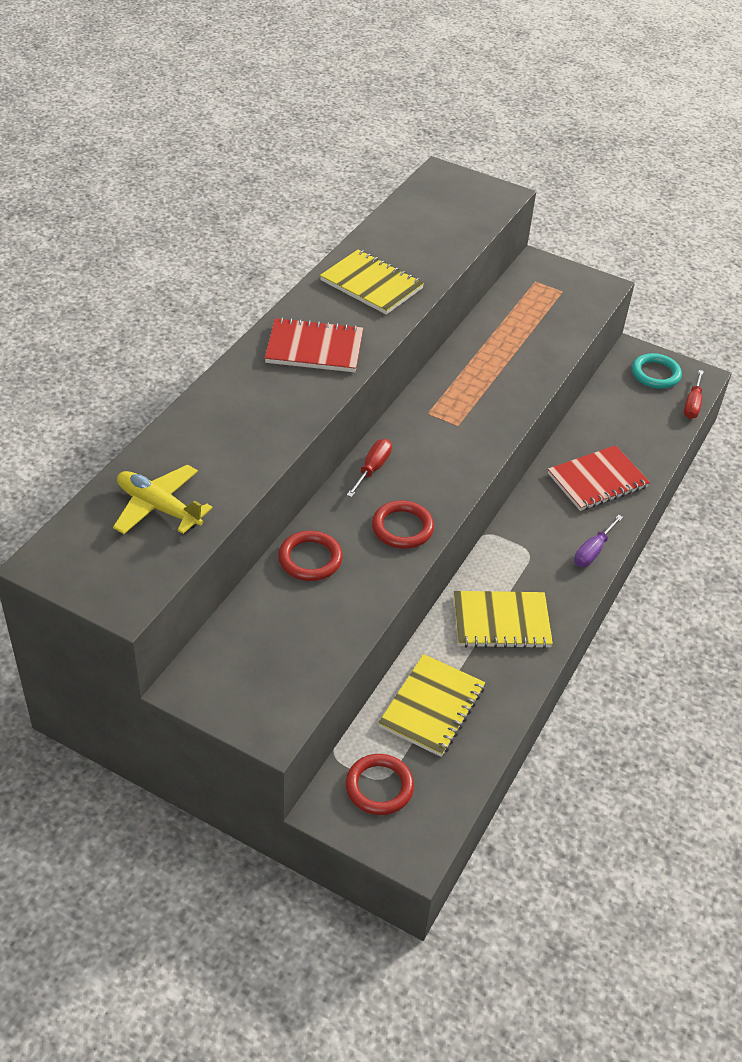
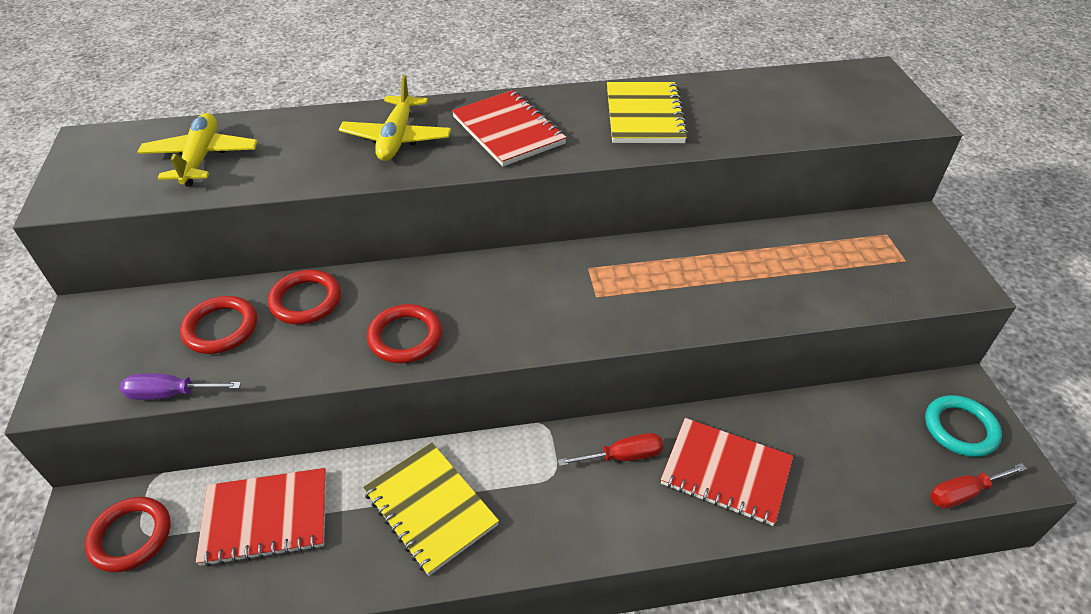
camera: 55 degrees right, 0 degrees up
red screwdriver [347,439,392,497] -> red screwdriver moved to [558,433,664,466]
yellow notebook [378,654,485,757] -> red notebook [196,468,326,567]
purple screwdriver [574,515,623,567] -> purple screwdriver moved to [120,373,241,400]
none -> red ring [180,296,257,354]
none -> yellow plane [339,75,451,161]

